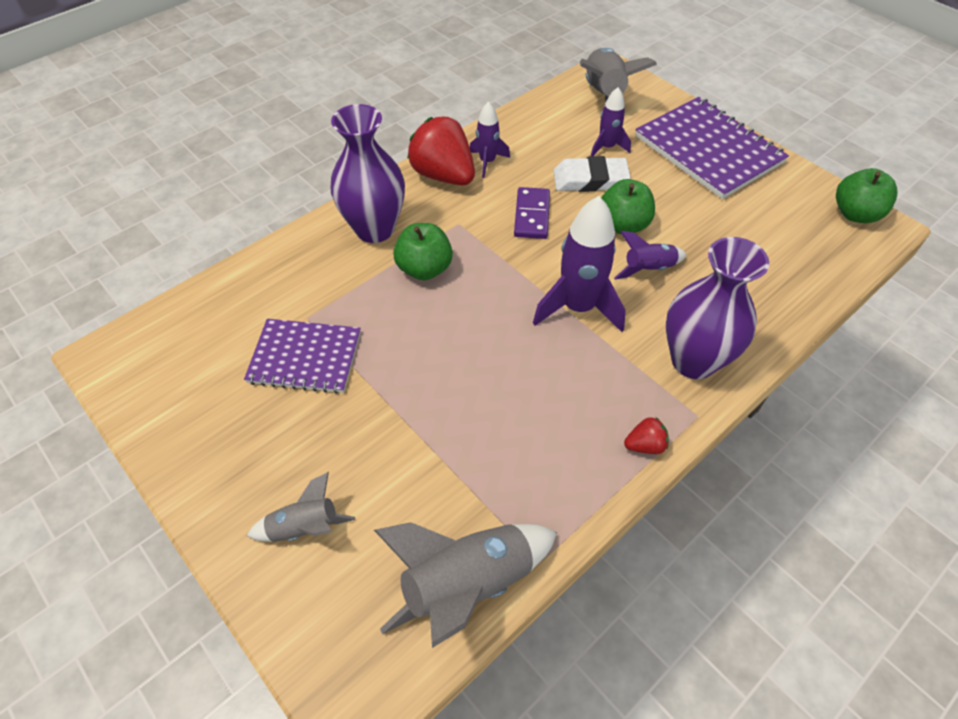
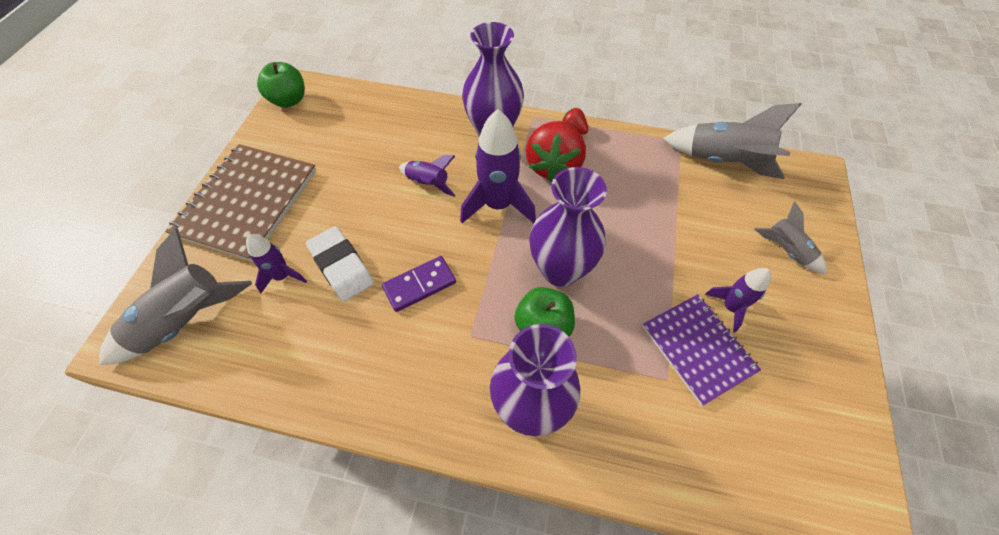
camera: 125 degrees left, 5 degrees up
red strawberry [407,117,475,185] -> red strawberry moved to [526,121,586,182]
purple rocket [470,102,510,178] -> purple rocket moved to [705,268,771,333]
green apple [601,179,655,234] -> none
purple notebook [635,97,789,199] -> brown notebook [165,144,316,261]
none -> purple vase [529,167,607,287]

